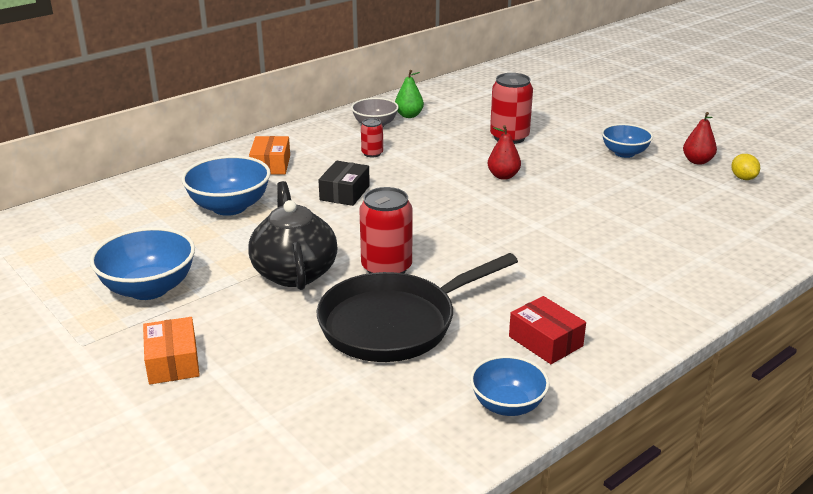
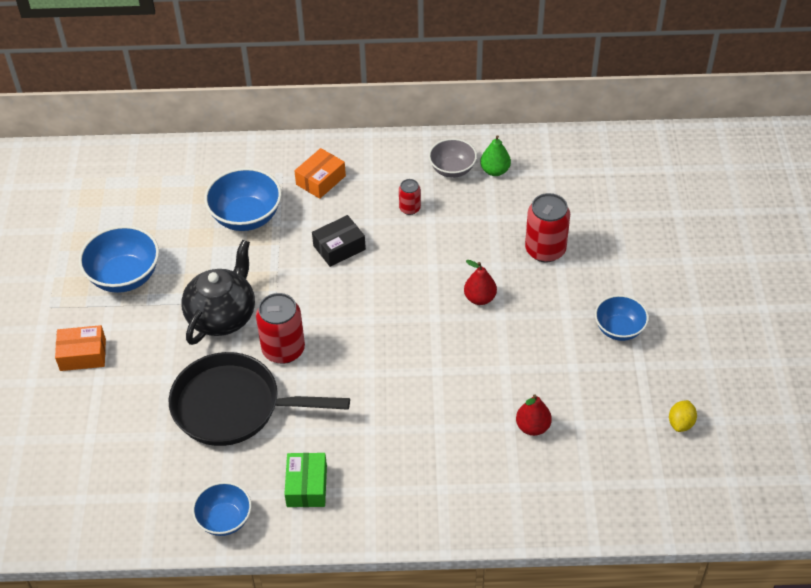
camera: 40 degrees right, 20 degrees up
orange box [143,317,200,384] -> orange box turned 60 degrees clockwise [55,325,106,371]
red box [509,296,586,364] -> green box [284,453,327,507]
red pear [683,112,717,165] -> red pear moved to [516,394,552,436]

